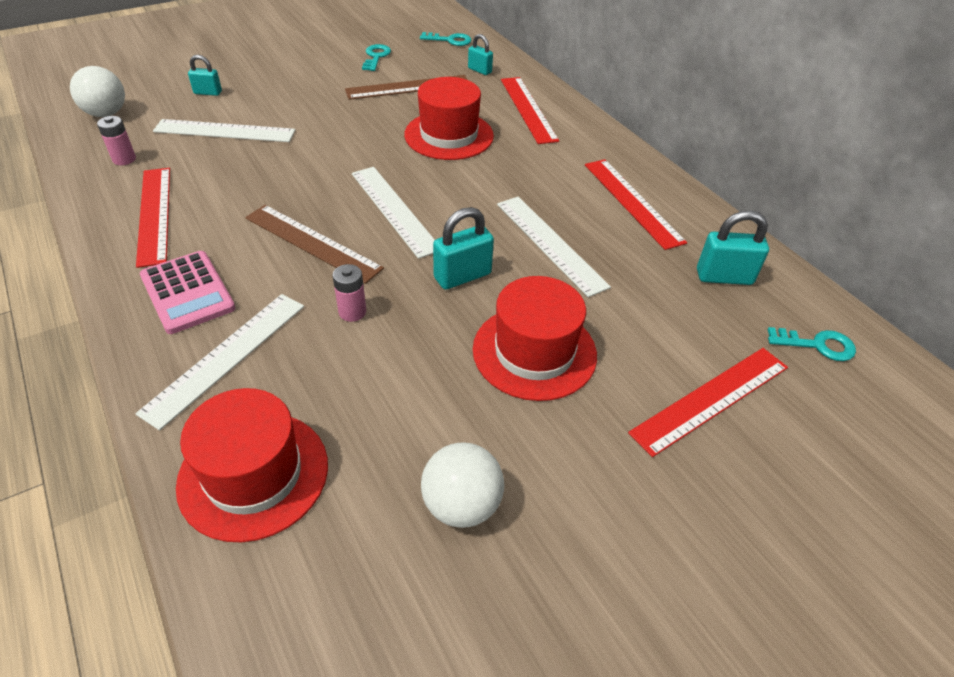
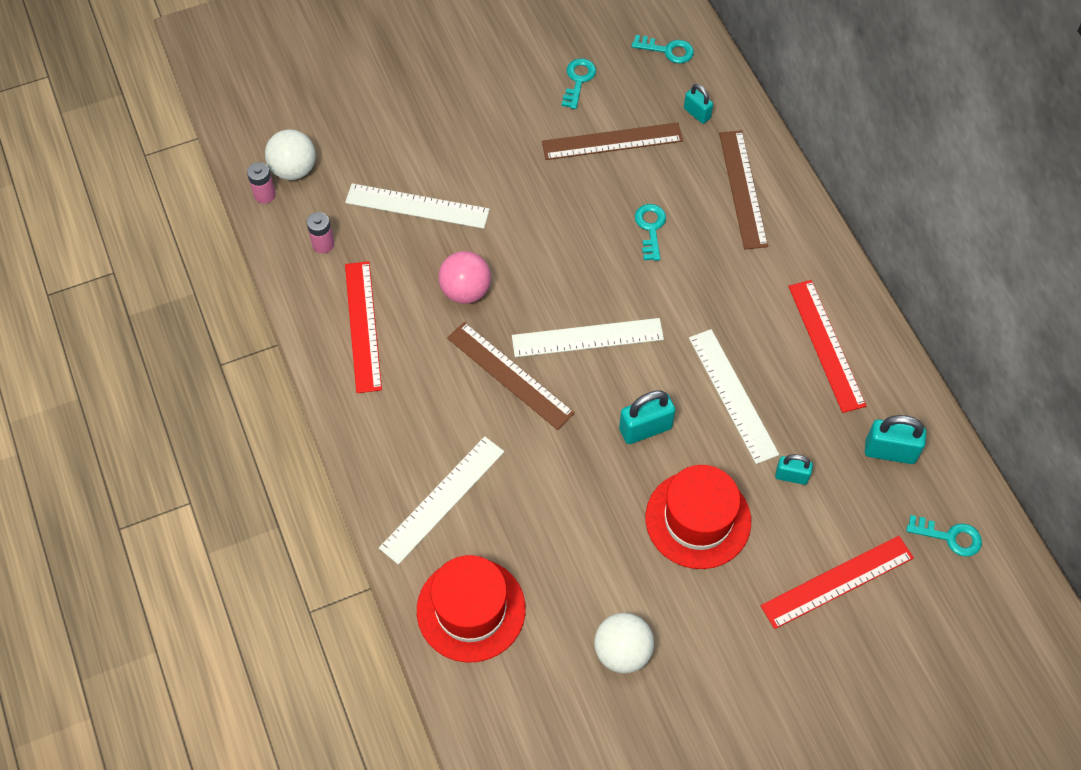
camera: 10 degrees right, 15 degrees up
pink calculator [140,251,235,334] -> none
turquoise padlock [188,55,222,96] -> turquoise padlock moved to [775,454,813,485]
pink battery [333,264,366,322] -> pink battery moved to [247,162,276,204]
white ruler [352,167,435,259] -> white ruler turned 75 degrees counterclockwise [512,318,664,357]
red hat [404,77,494,160] -> turquoise key [635,204,666,261]
red ruler [501,77,559,144] -> brown ruler [719,130,768,249]
none -> pink ball [438,251,491,304]

